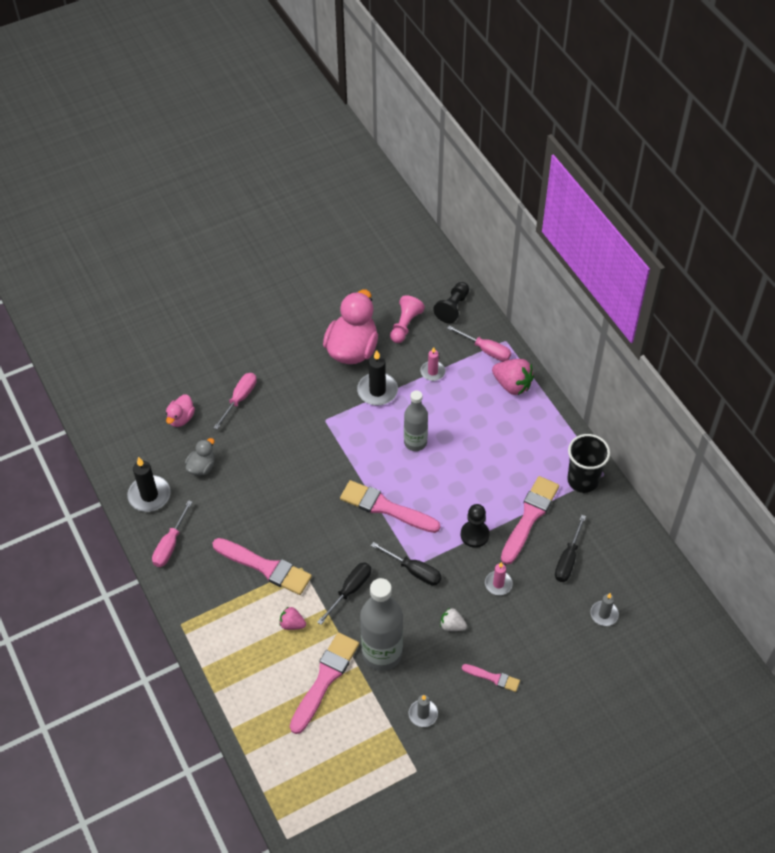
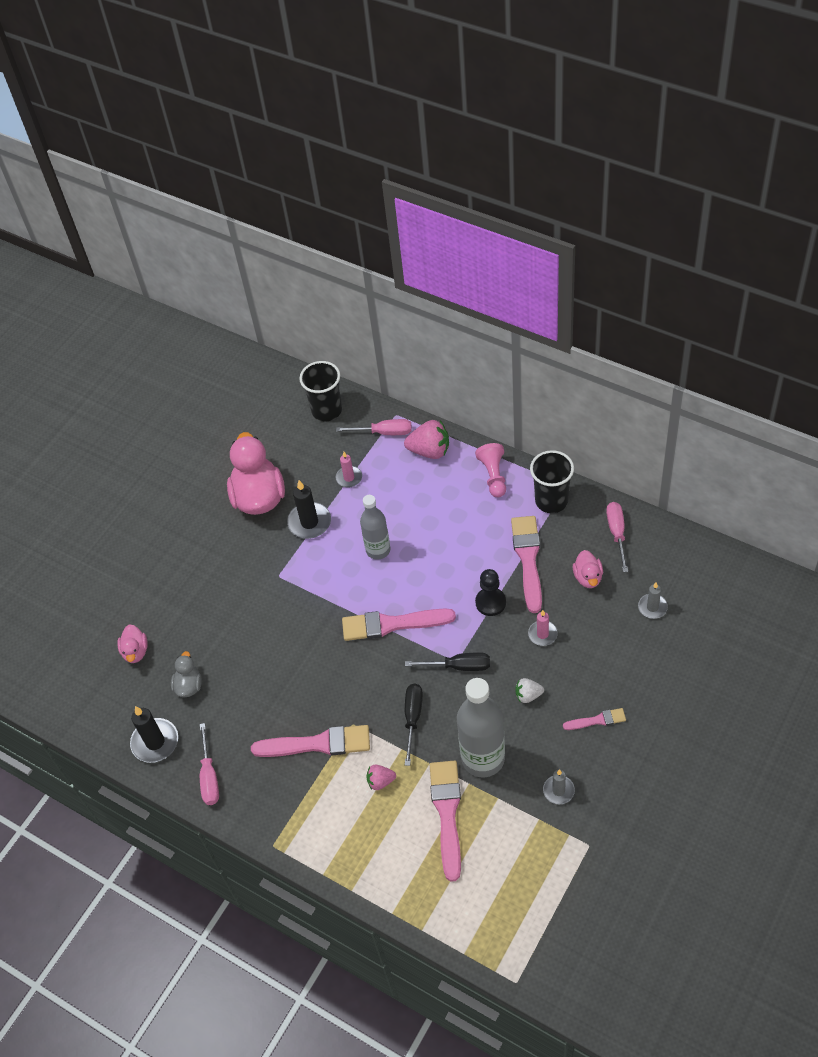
camera: 25 degrees left, 0 degrees up
pink screwdriver [213,373,257,430] -> pink screwdriver moved to [606,502,628,572]
pink pawn [390,295,425,343] -> pink pawn moved to [475,443,506,497]
black pawn [433,282,469,323] -> black cup [299,361,342,421]
black screwdriver [555,515,586,582] -> pink duck [573,550,603,588]

